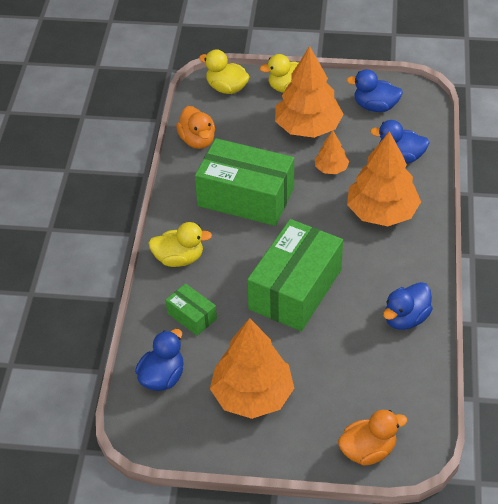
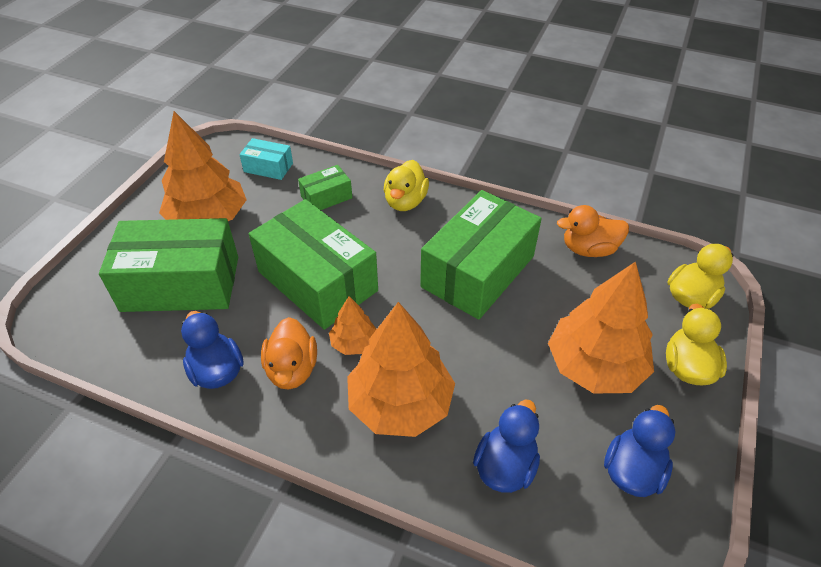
camera: 105 degrees right, 0 degrees up
blue duck [135,329,184,391] -> turquoise box [239,138,293,180]
orange tree [315,131,349,174] -> orange tree moved to [329,296,377,355]
orange duck [338,410,407,466] -> orange duck moved to [261,317,317,390]
none -> green box [99,218,238,312]

